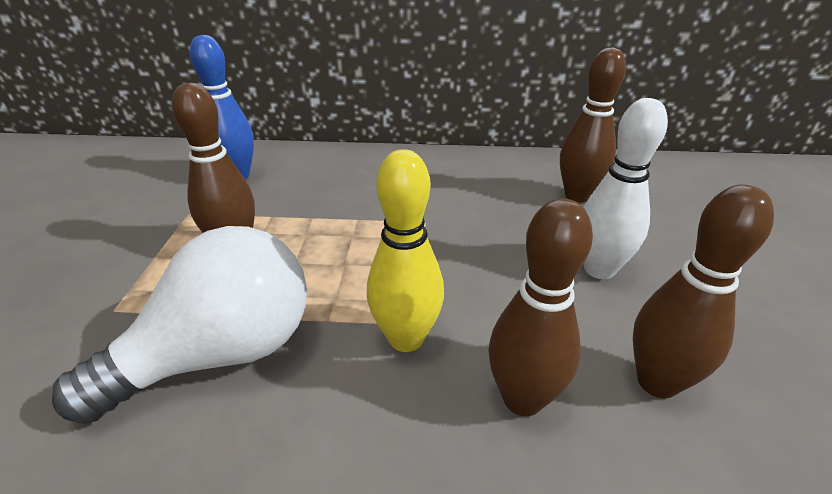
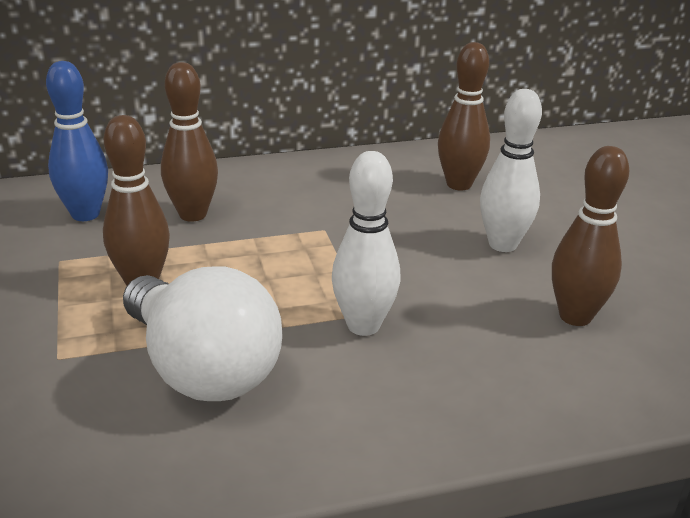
camera: 20 degrees left, 5 degrees down
white light bulb [52,226,307,424] -> white light bulb turned 105 degrees clockwise [123,266,282,401]
yellow bowling pin [367,149,444,352] -> white bowling pin [332,151,401,336]
brown bowling pin [488,198,593,416] -> brown bowling pin moved to [161,62,218,222]

